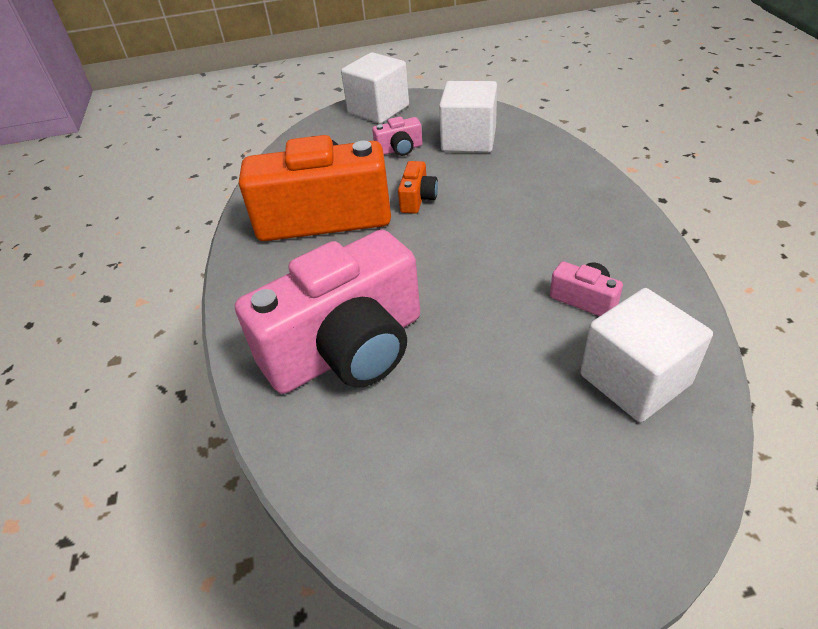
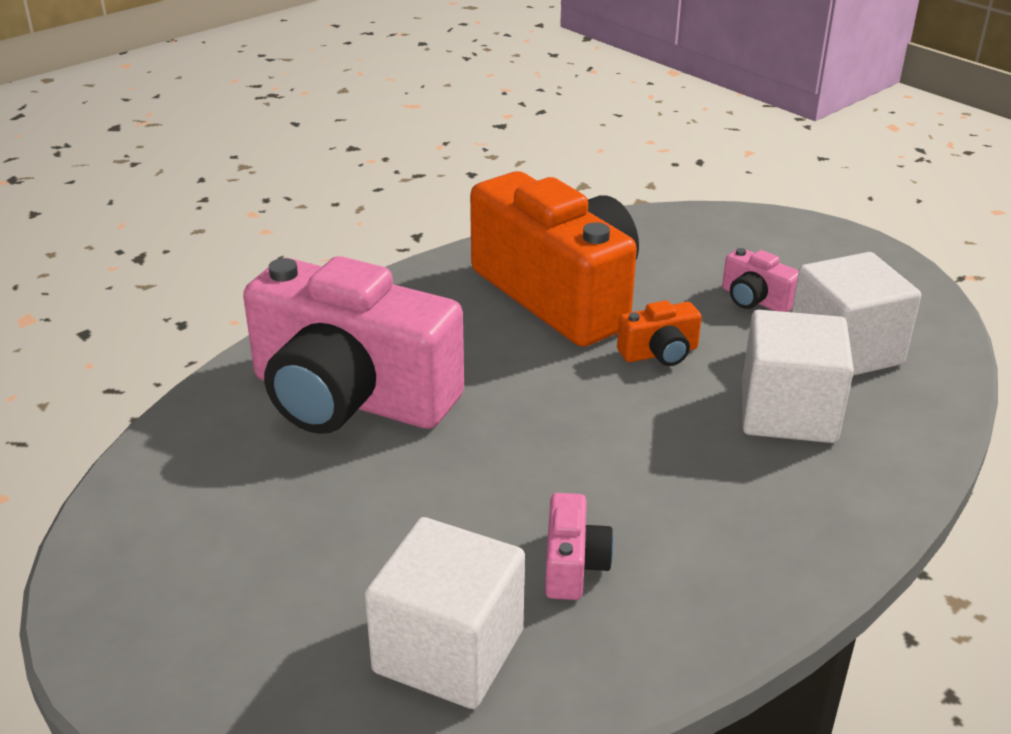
camera: 55 degrees right, 10 degrees down
white cube [341,52,409,124] -> white cube moved to [742,310,854,443]

